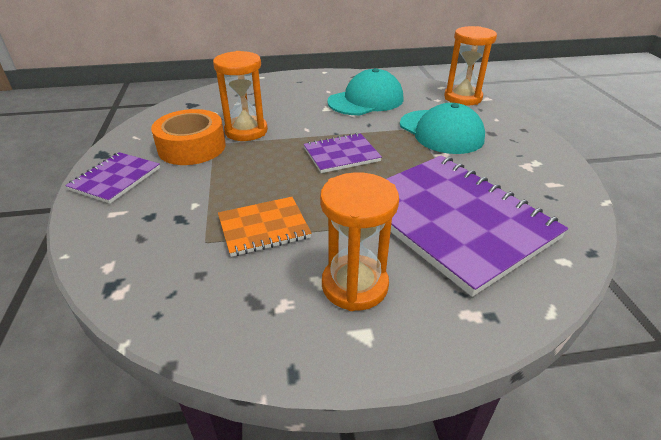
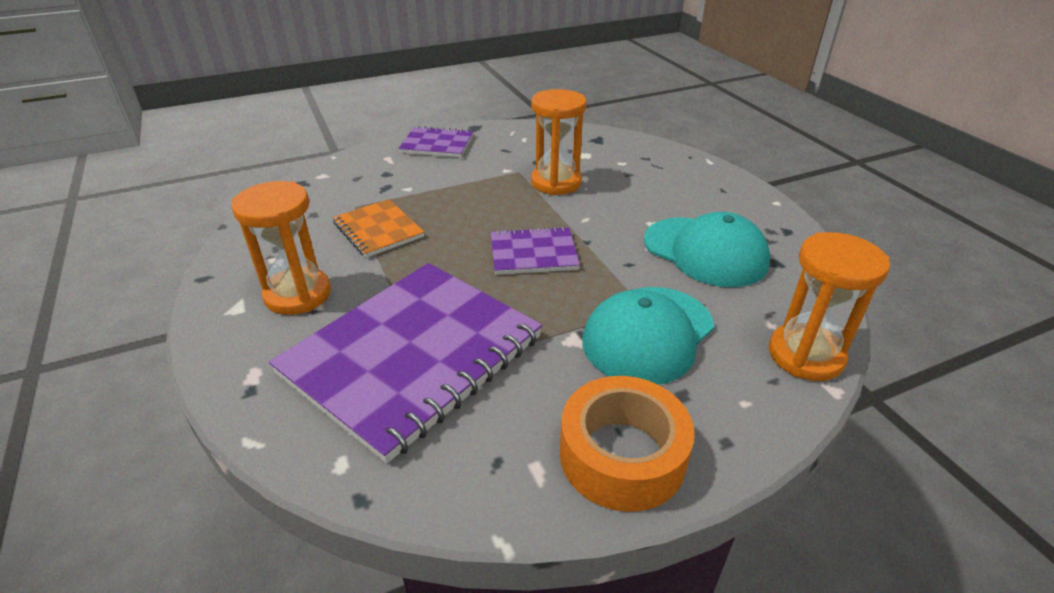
camera: 75 degrees right, 0 degrees up
orange tape [151,109,226,165] -> orange tape moved to [560,376,695,512]
purple notebook [304,133,382,173] -> purple notebook turned 60 degrees counterclockwise [490,226,580,275]

